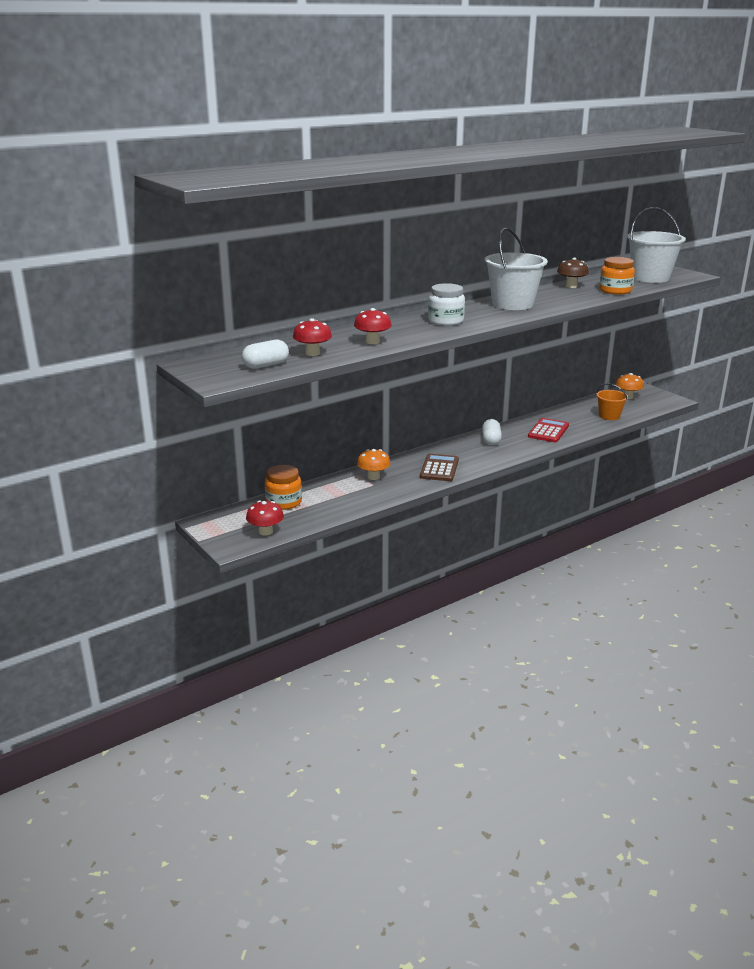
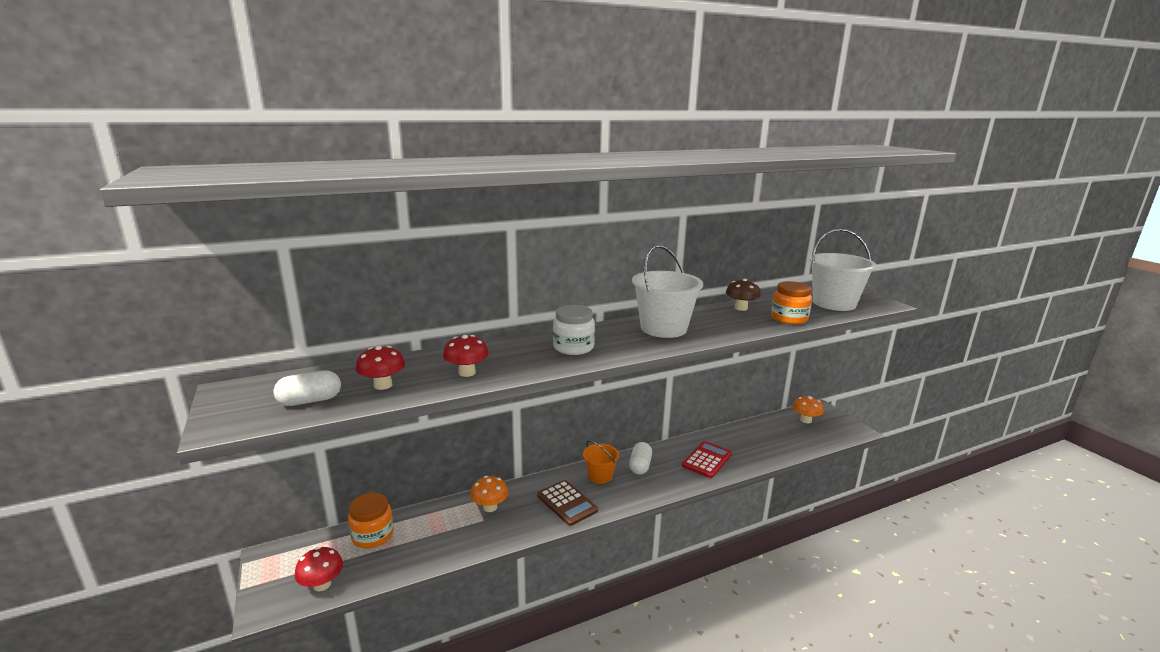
camera: 10 degrees right, 5 degrees down
brown calculator [420,454,459,481] -> brown calculator turned 120 degrees clockwise [537,480,598,526]
orange bucket [596,383,628,420] -> orange bucket moved to [583,440,619,484]

